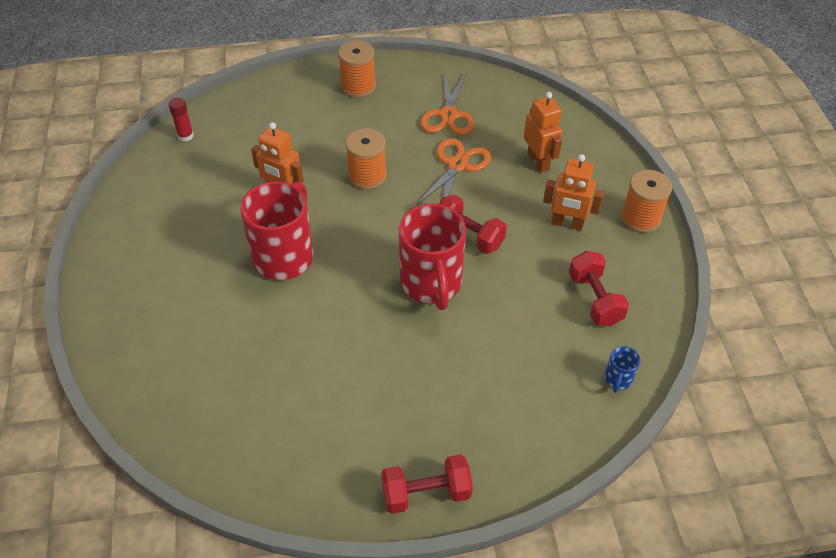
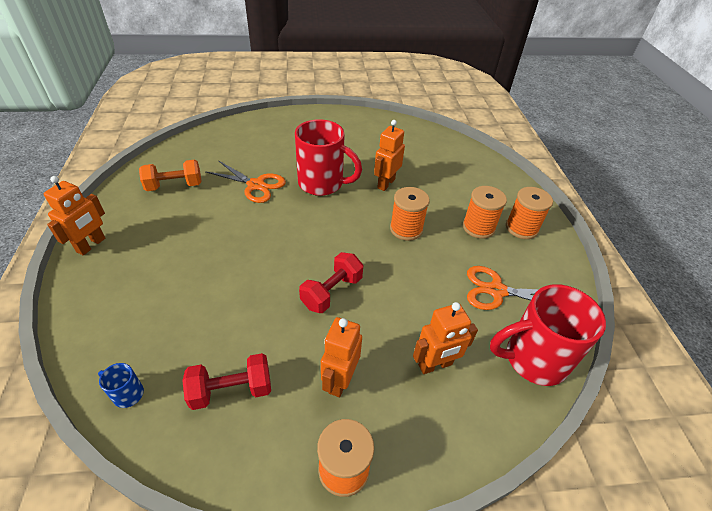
camera: 90 degrees right, 5 degrees down
red glue stick [168,97,194,142] -> none
red dumbbell [381,454,473,514] -> orange robot [44,176,105,255]
red mug [399,204,466,310] -> red mug moved to [490,284,606,386]
orange scissors [417,138,491,204] -> orange scissors moved to [205,160,286,203]
none -> orange dumbbell [139,160,202,191]
none -> orange spool [463,186,507,239]

